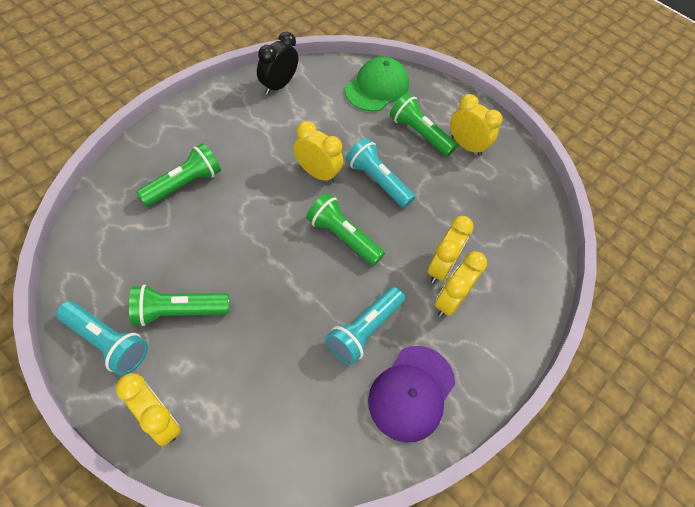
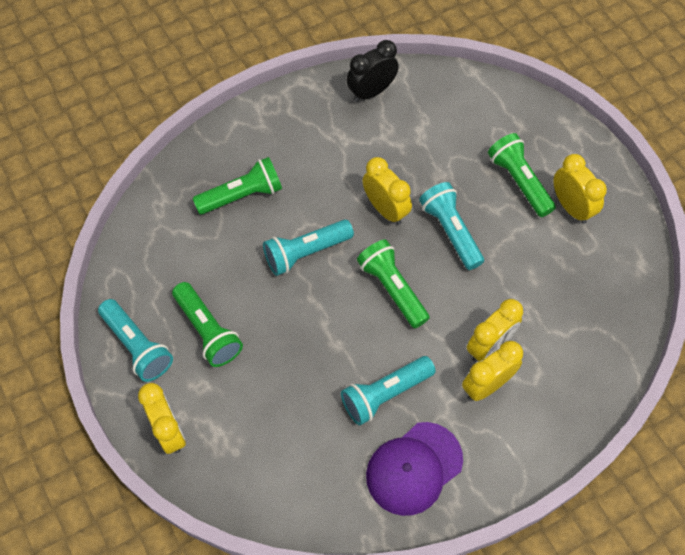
camera: 25 degrees right, 5 degrees up
green flashlight [129,284,229,326] -> green flashlight turned 135 degrees counterclockwise [172,282,243,367]
green cap [345,57,409,112] -> none
none -> turquoise flashlight [263,220,354,276]

